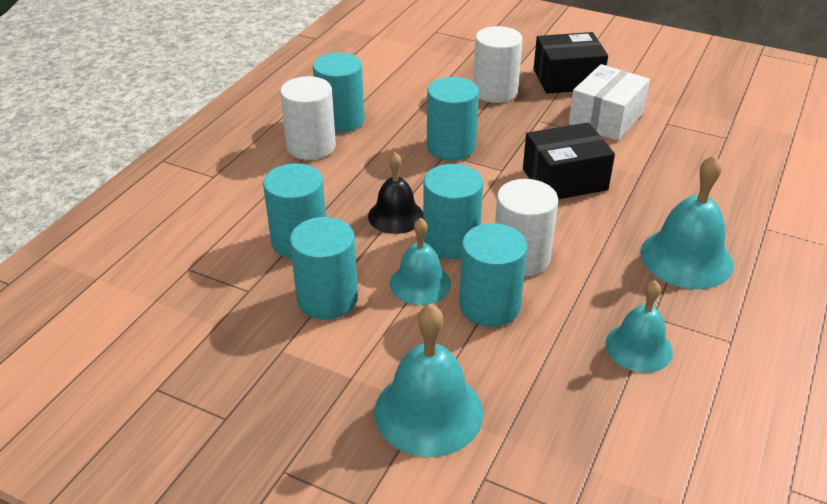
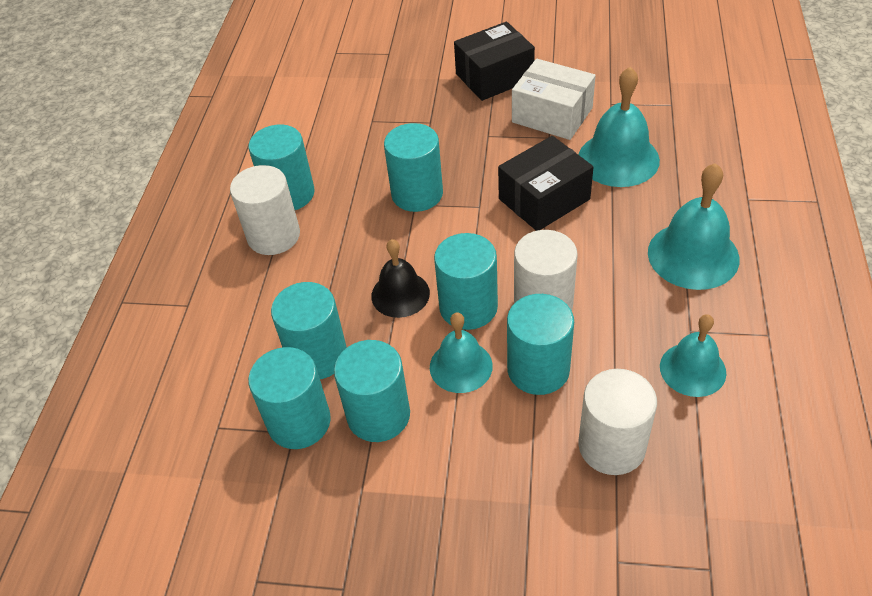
camera: 15 degrees left, 10 degrees up
turquoise bell [374,304,483,457] -> turquoise bell moved to [579,67,660,187]
white cylinder [473,26,523,103] -> white cylinder moved to [578,369,657,475]
white box [569,64,650,141] -> white box turned 75 degrees counterclockwise [512,59,596,140]
none -> turquoise cylinder [248,347,331,449]

